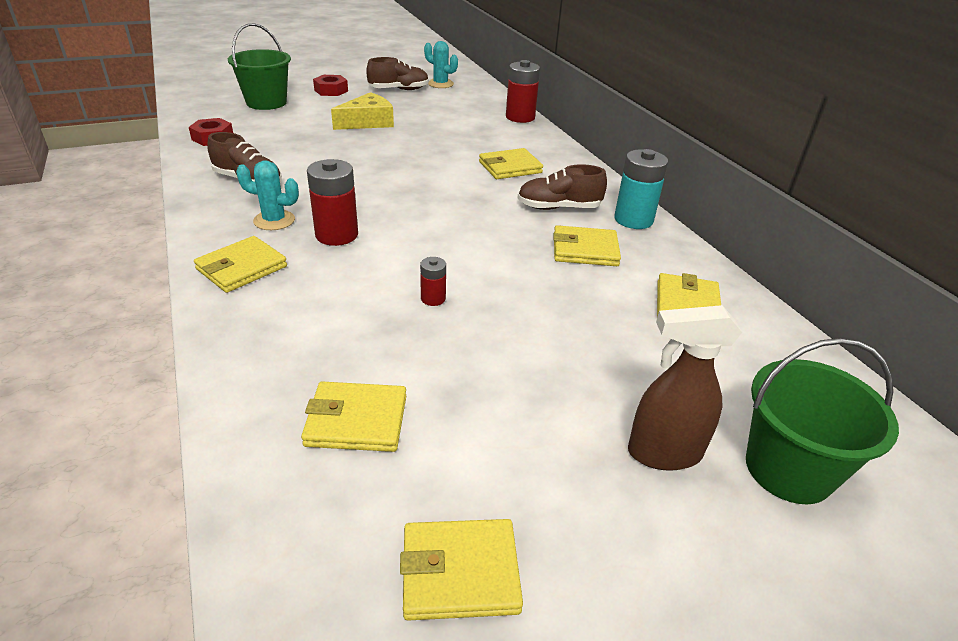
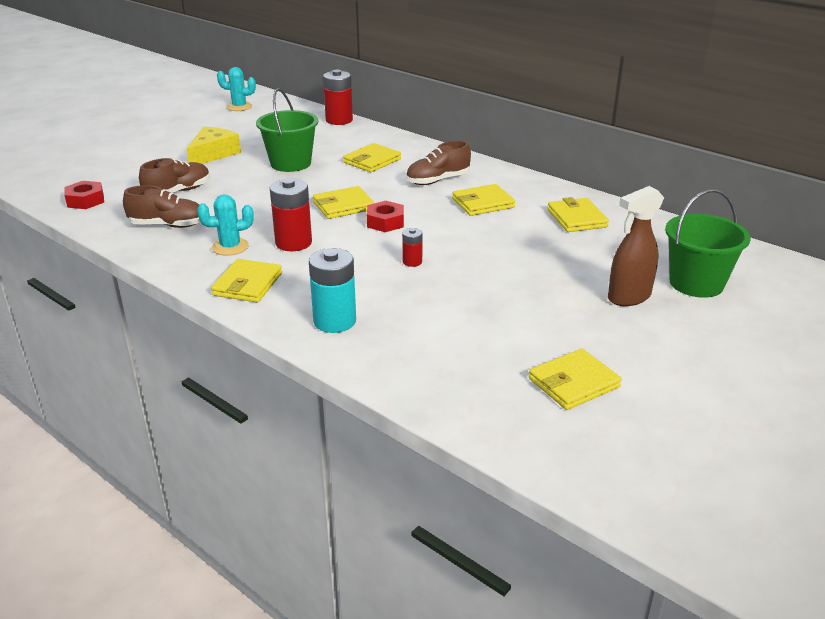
camera: 25 degrees left, 5 degrees down
green bucket [228,23,291,110] -> green bucket moved to [256,88,318,172]
yellow wallet [301,381,406,452] -> yellow wallet moved to [313,186,374,219]
red nut [313,75,348,96] -> red nut moved to [367,201,404,232]
brown shoe [366,57,429,90] -> brown shoe moved to [139,158,210,193]
turquoise battery [614,149,668,229] -> turquoise battery moved to [309,248,356,333]

